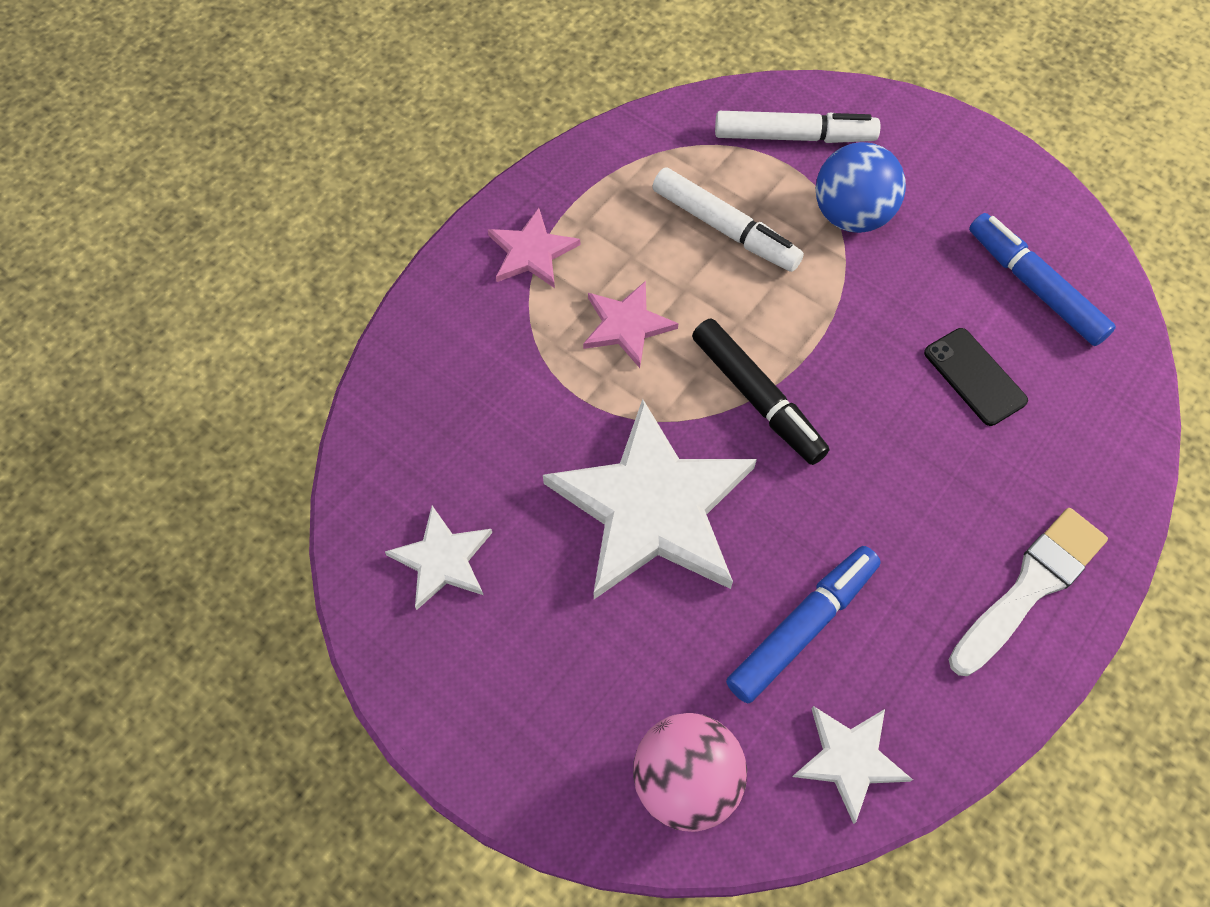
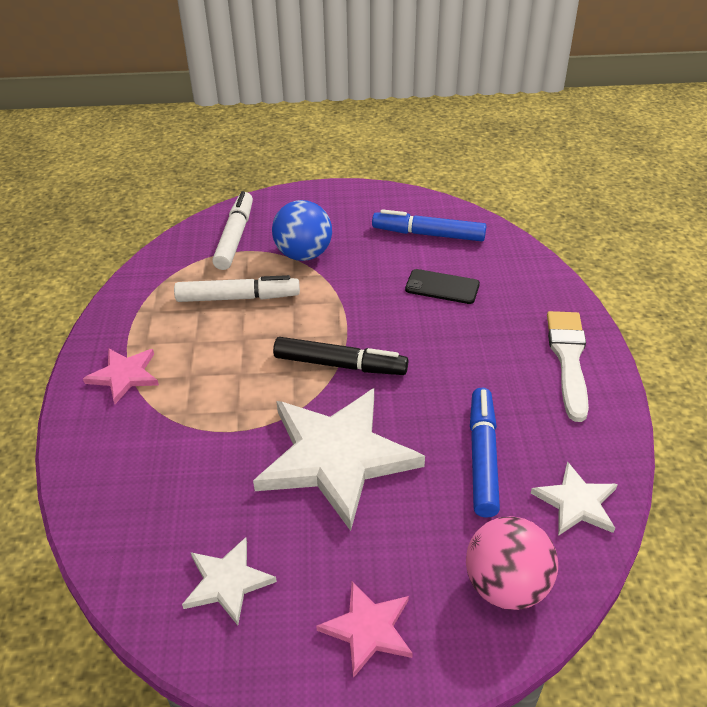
camera: 40 degrees left, 20 degrees down
pink star [583,281,679,368] -> pink star moved to [316,581,413,678]
white marker [715,111,881,143] -> white marker turned 45 degrees counterclockwise [212,191,253,270]

